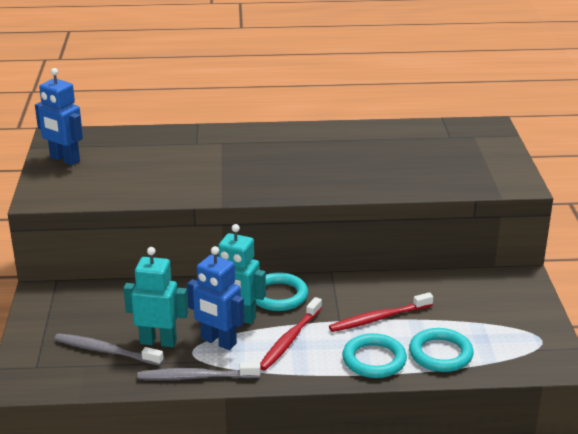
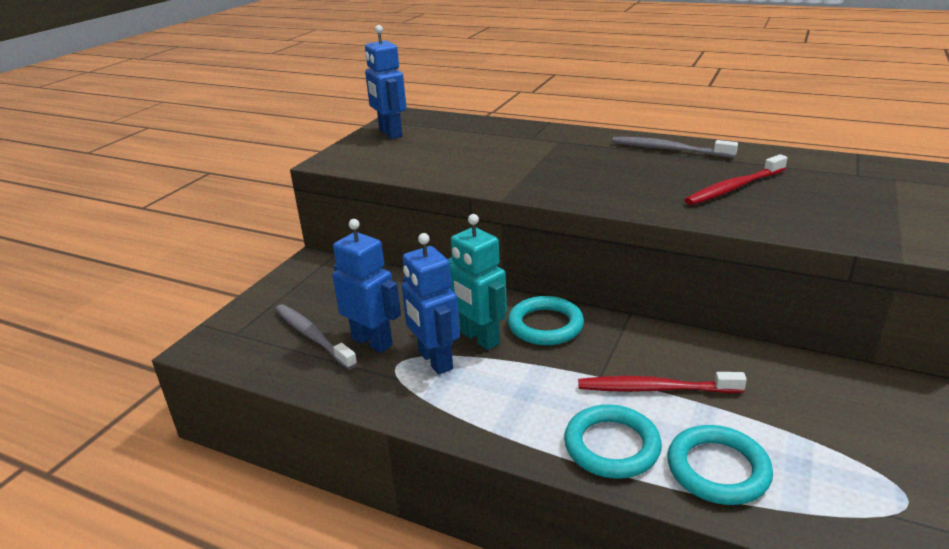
camera: 30 degrees right, 0 degrees up
turquoise robot [123,247,188,347] -> blue robot [332,219,401,353]
grey toothbrush [137,362,261,380] -> grey toothbrush moved to [612,137,738,158]
red toothbrush [260,297,322,371] -> red toothbrush moved to [685,154,787,205]

